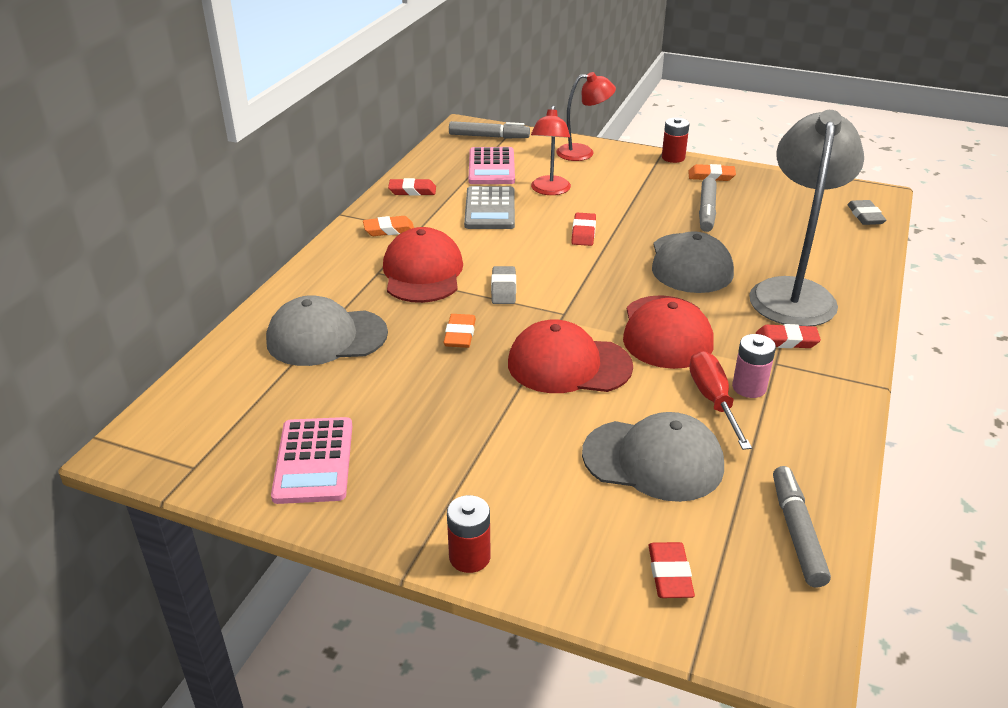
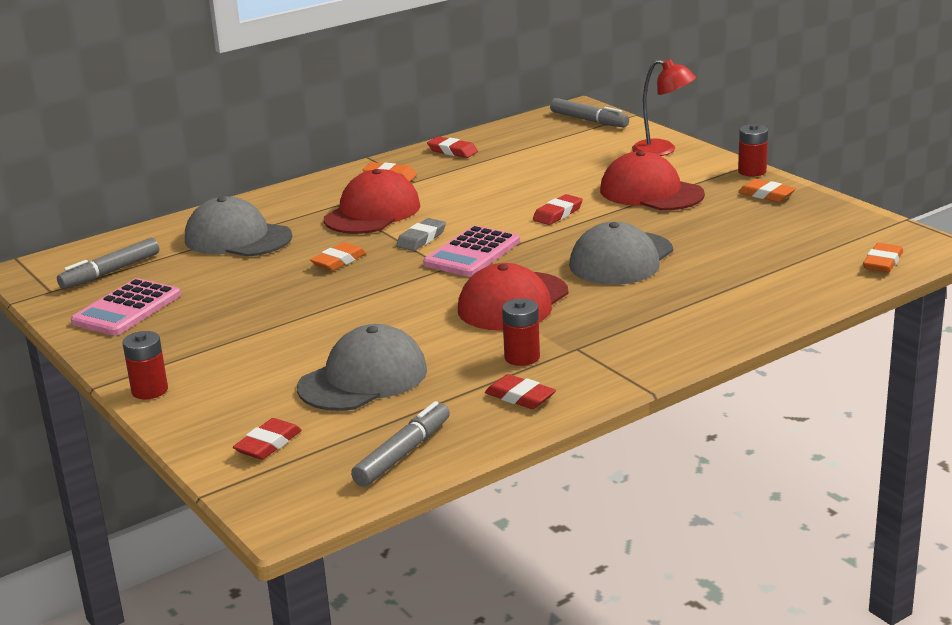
camera: 35 degrees right, 10 degrees down
grey calculator [464,186,515,229] -> none
pink calculator [469,147,515,184] -> pink calculator moved to [423,225,520,277]
red cap [508,319,633,393] -> red cap moved to [600,151,705,210]
red lamp [531,105,571,195] -> none
grey cap [582,412,724,502] -> grey cap turned 90 degrees counterclockwise [297,324,427,411]
red screwdriver [689,351,752,450] -> none
grey marker [699,177,717,232] -> grey marker moved to [57,238,159,289]
pink battery [732,334,776,398] -> red battery [502,298,540,366]
grey lamp [749,110,864,326] -> none
red eraser [756,324,821,348] -> red eraser moved to [485,374,556,409]
grey eraser [847,200,886,225] -> orange eraser [863,243,903,272]

